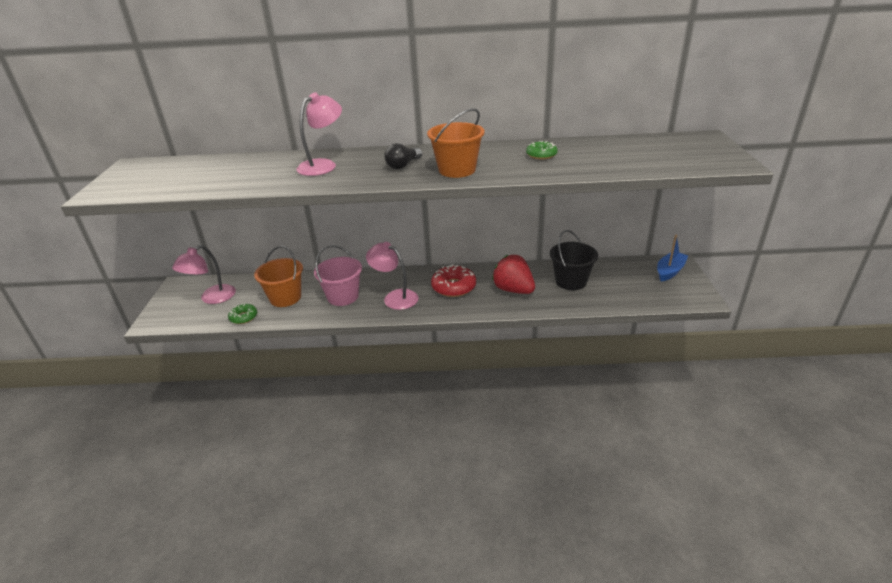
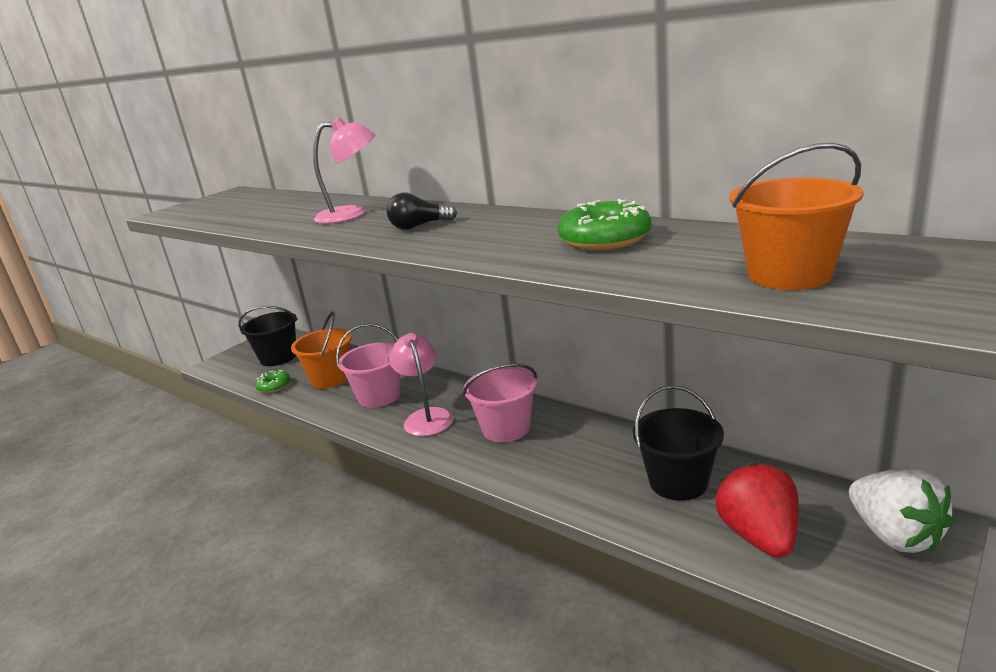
camera: 40 degrees right, 10 degrees down
pink lamp [172,245,236,304] -> black bucket [238,306,298,366]
orange bucket [427,108,485,178] -> orange bucket moved to [729,143,864,290]
red donut [431,264,476,297] -> pink bucket [463,364,537,442]
red strawberry [492,255,535,294] -> red strawberry moved to [716,462,798,558]
green donut [526,141,558,160] -> green donut [558,199,651,251], size x1.69
blue boat [657,235,688,282] -> white strawberry [849,467,954,553]

